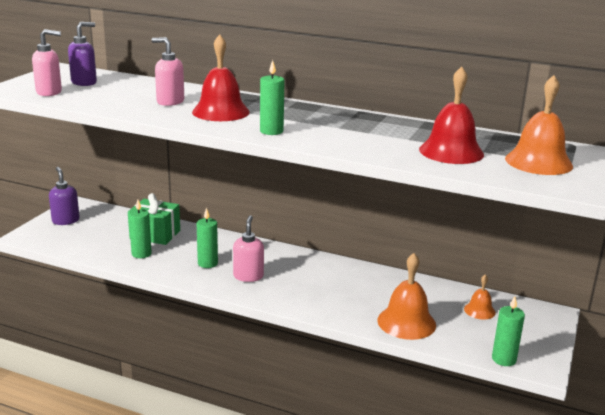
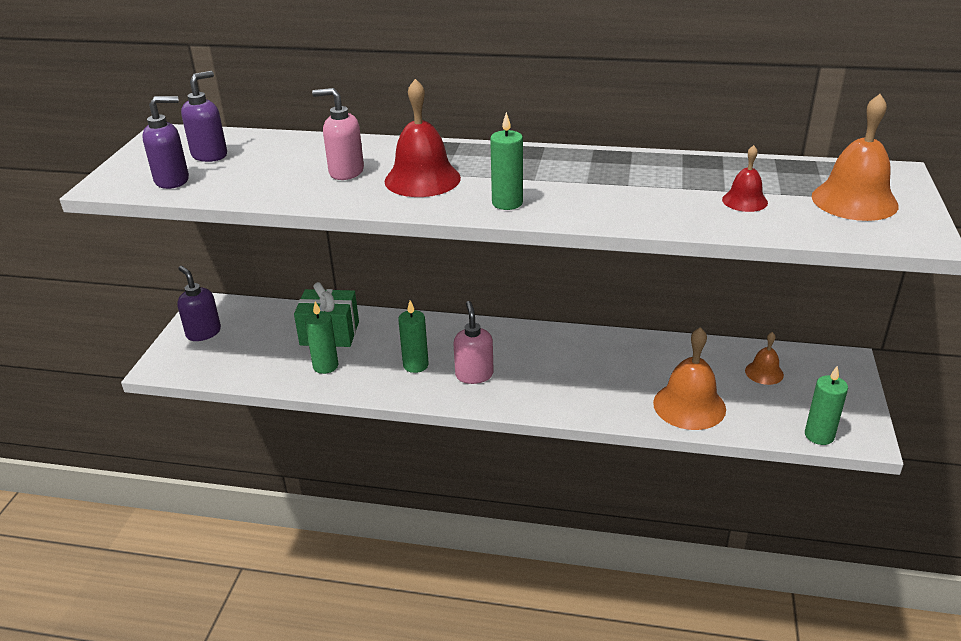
camera: 10 degrees left, 10 degrees up
pink soap dispenser [32,29,62,96] -> purple soap dispenser [142,96,189,189]
red bell [419,66,484,164] -> red bell [722,145,768,212], size x0.55

